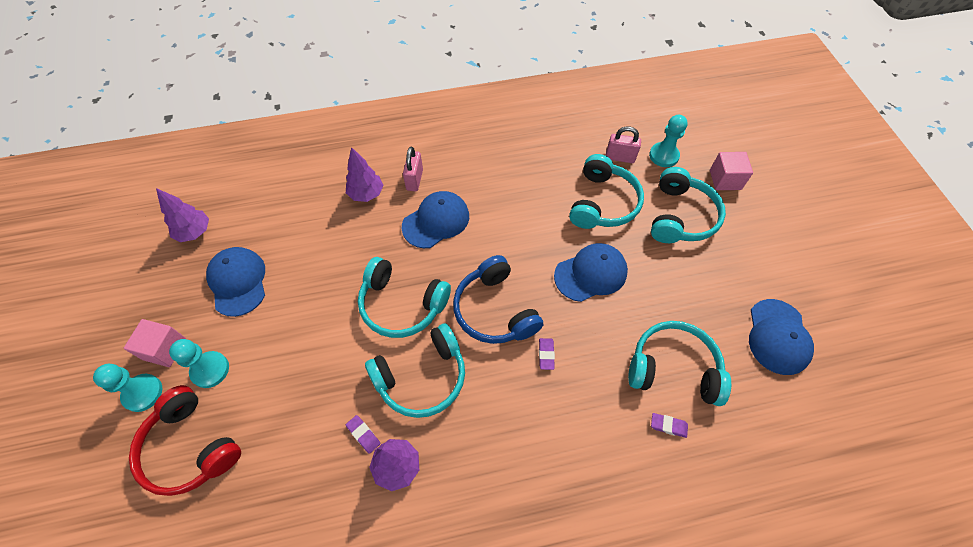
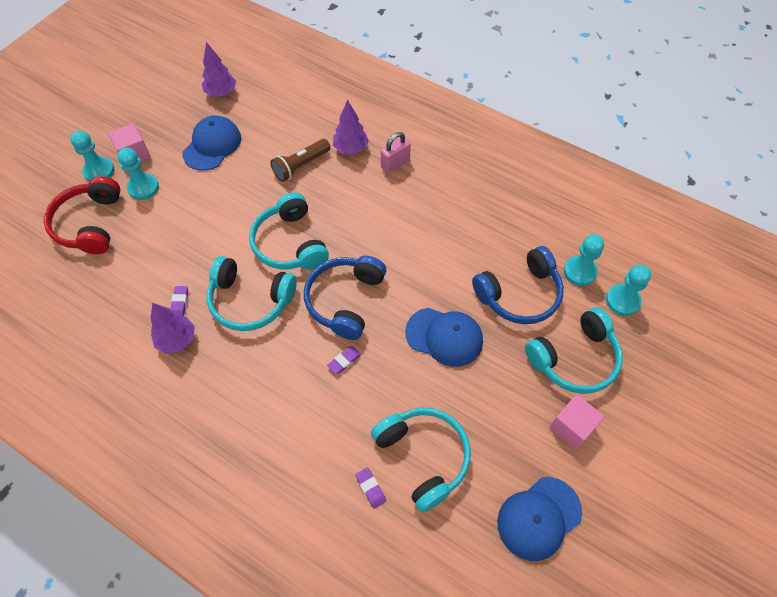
camera: 45 degrees right, 0 degrees up
blue cap [402,191,469,248] -> none
turquoise headphones [569,154,644,229] -> blue headphones [472,246,564,324]
pink padlock [606,126,641,163] -> turquoise pawn [564,234,604,286]
pink cube [710,152,753,190] -> pink cube moved to [550,394,604,449]
none -> brown flashlight [270,139,331,182]

